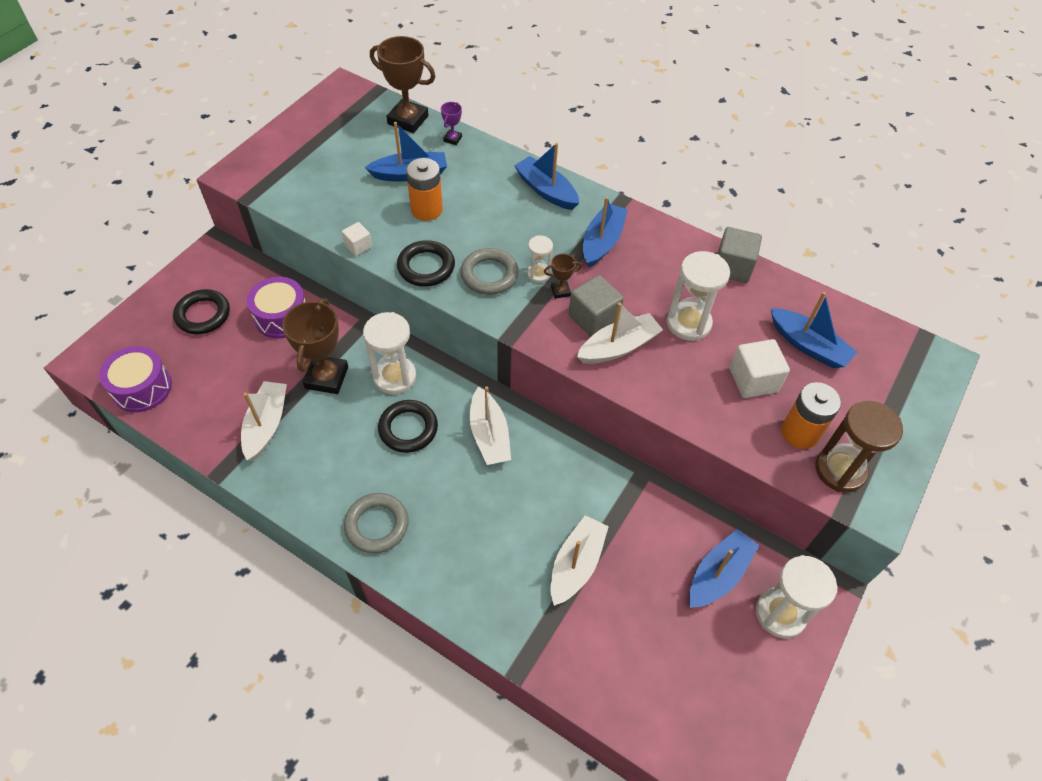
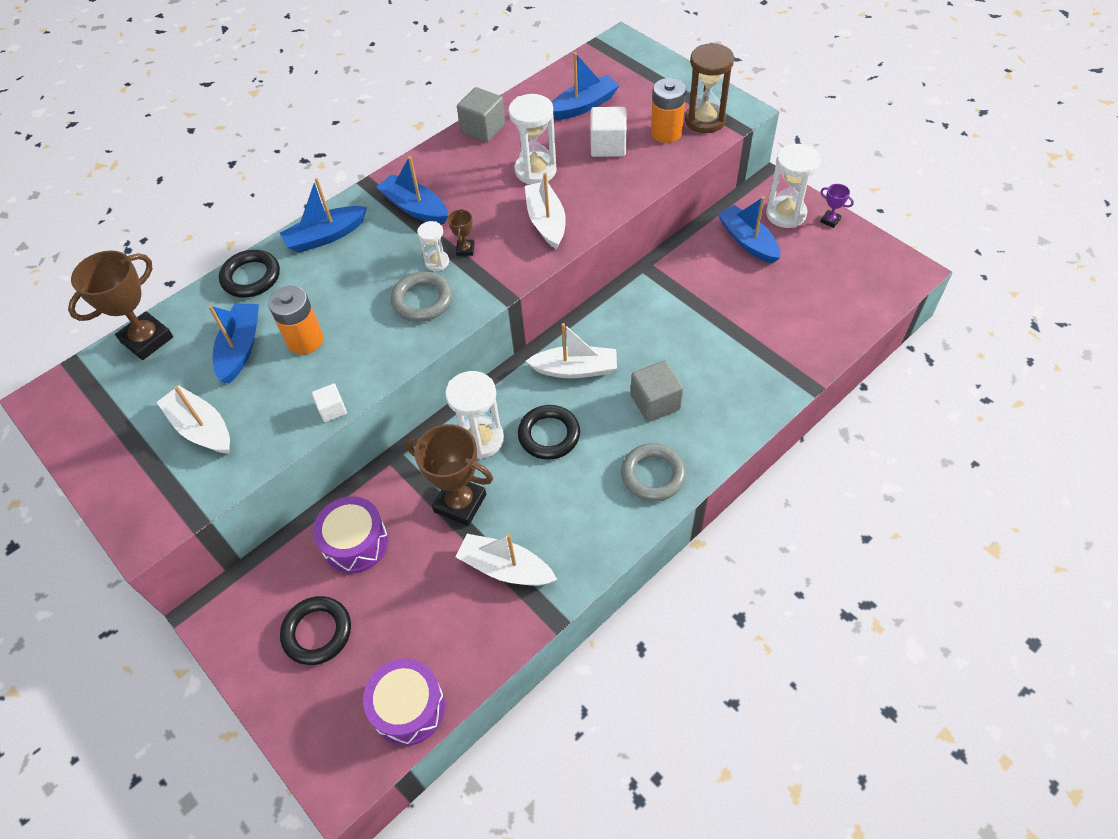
camera: 70 degrees left, 0 degrees up
black ring [397,240,455,287] -> black ring moved to [219,250,280,298]
purple trophy [441,102,462,145] -> purple trophy moved to [820,184,854,228]
white boat [551,515,609,606] -> white boat moved to [157,386,230,454]
grey cube [569,275,624,337] -> grey cube moved to [631,361,683,422]

